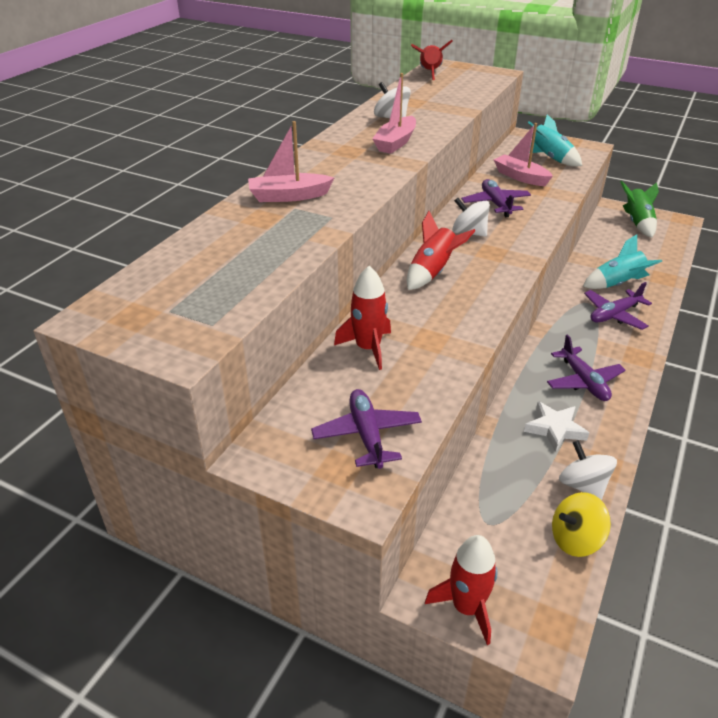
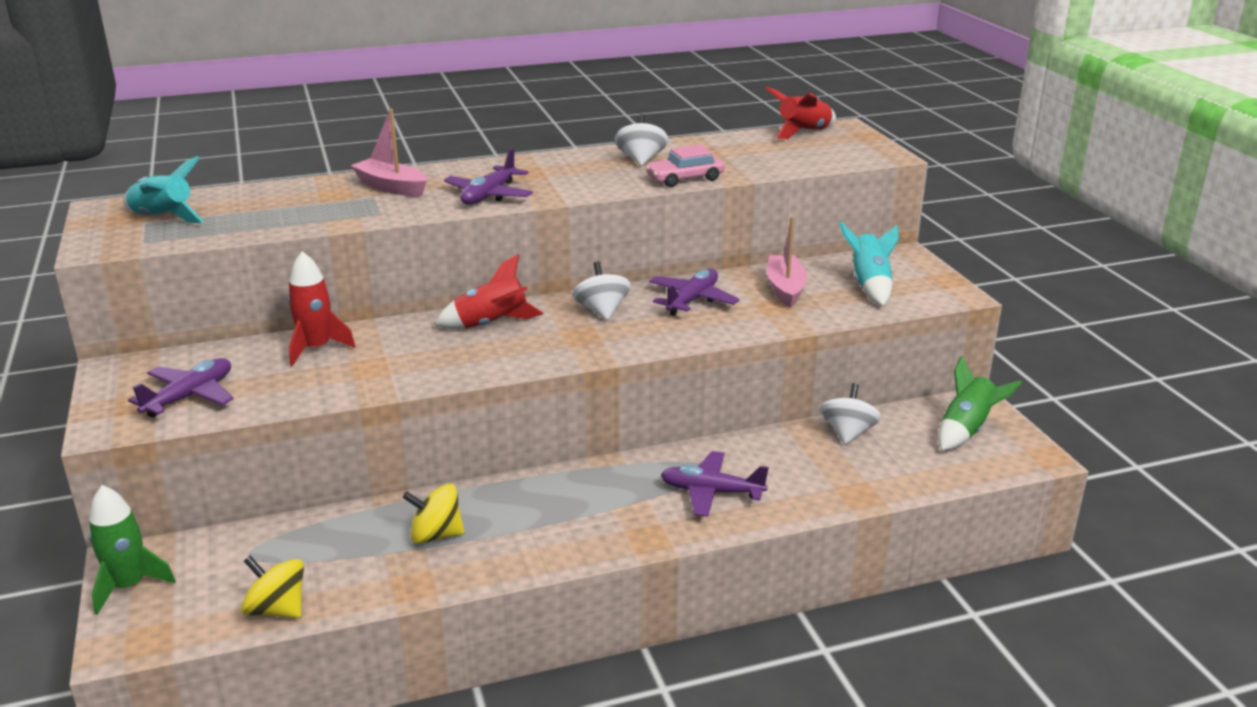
camera: 45 degrees right, 10 degrees down
pink boat [372,73,416,154] -> none
red rocket [425,535,498,645] -> green rocket [89,485,176,615]
white star [524,401,589,452] -> yellow spinning top [403,484,465,544]
purple plane [547,334,625,401] -> purple plane moved to [444,148,533,204]
white spinning top [559,440,617,500] -> white spinning top moved to [820,383,881,445]
turquoise rocket [583,234,662,289] -> turquoise rocket moved to [123,156,204,223]
none -> pink car [646,144,724,187]

